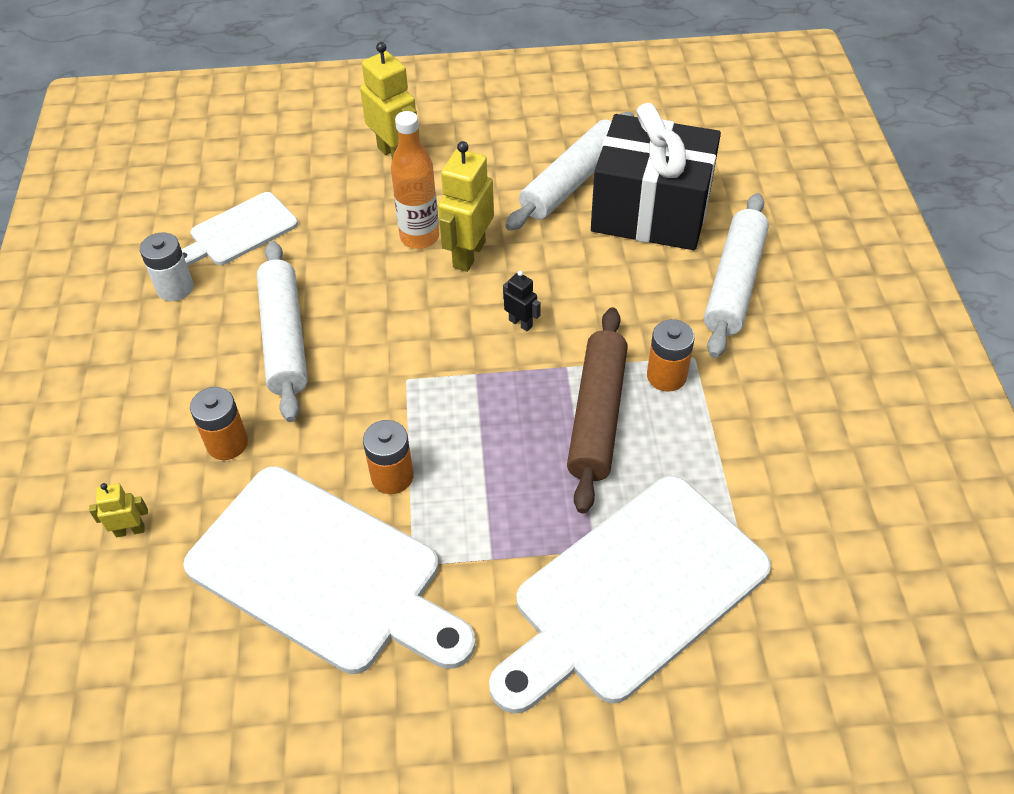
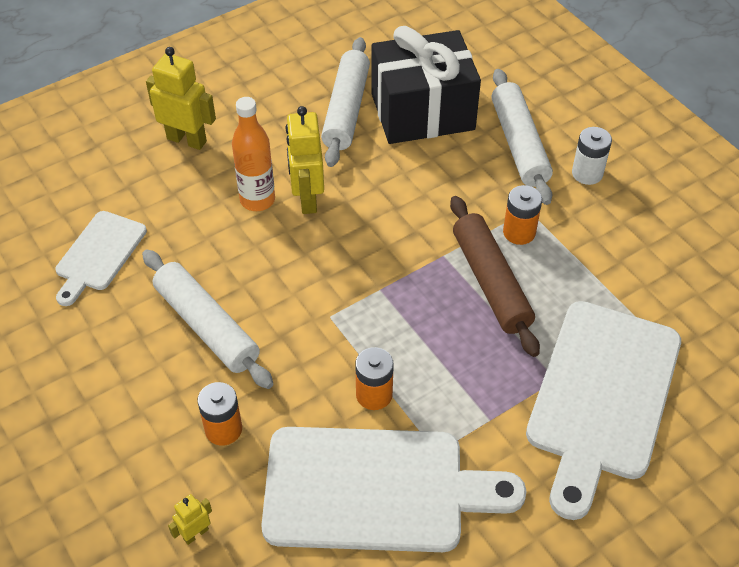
camera: 30 degrees left, 0 degrees up
white battery [140,232,194,301] -> white battery moved to [572,127,612,185]
black robot [503,271,541,332] -> none

